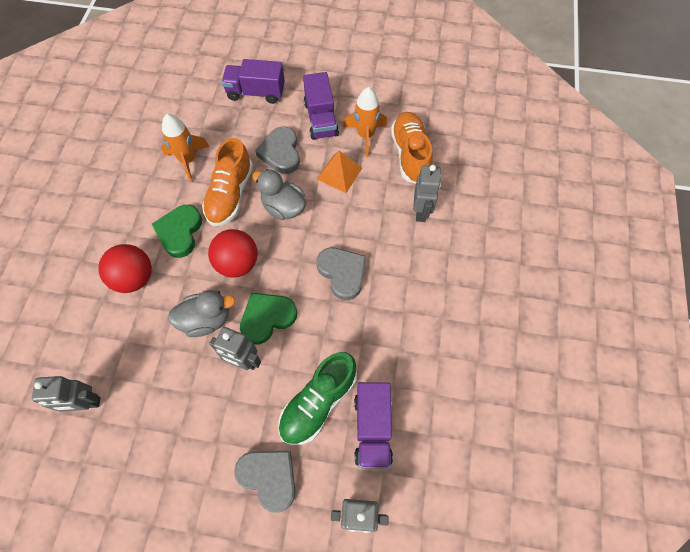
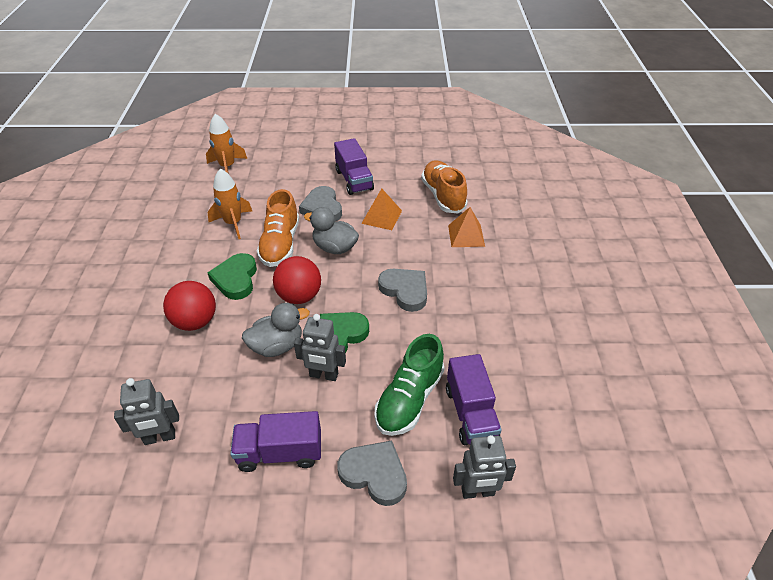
camera: 10 degrees left, 20 degrees down
purple truck [222,59,285,104] -> purple truck moved to [230,411,321,472]
orange rocket [343,87,387,157] -> orange rocket moved to [206,114,247,174]
grey robot [413,165,441,222] -> orange pyramid [448,207,485,247]

